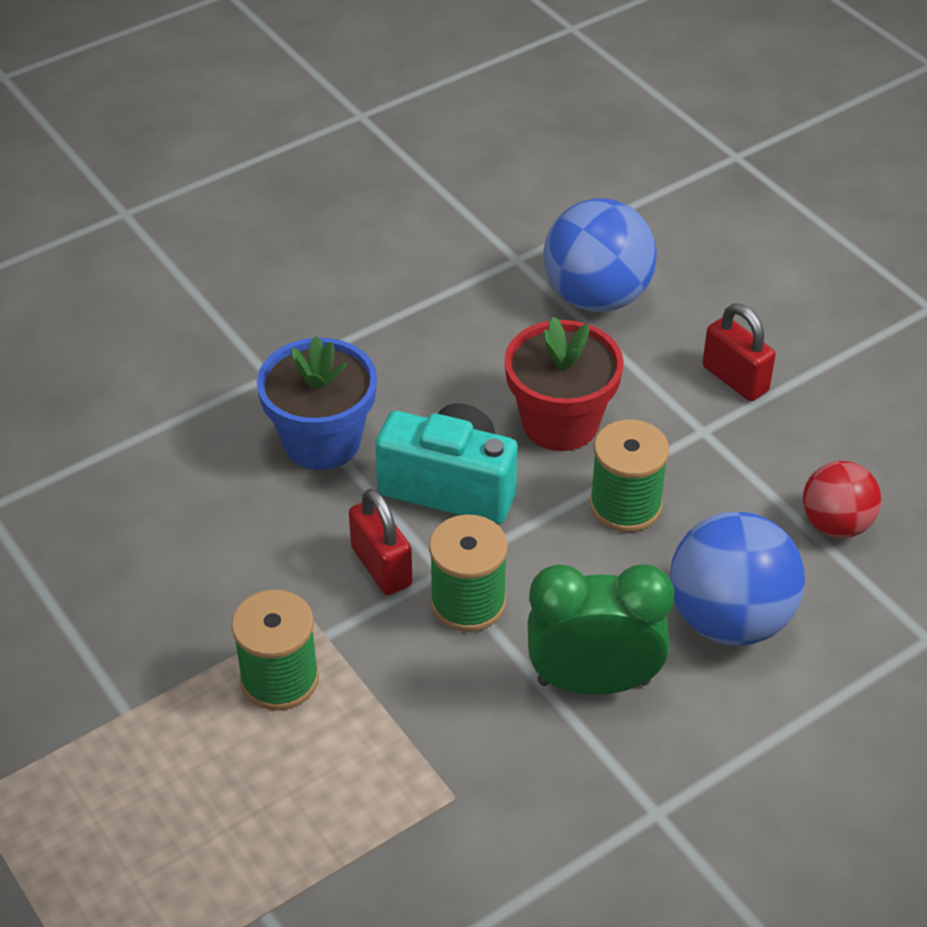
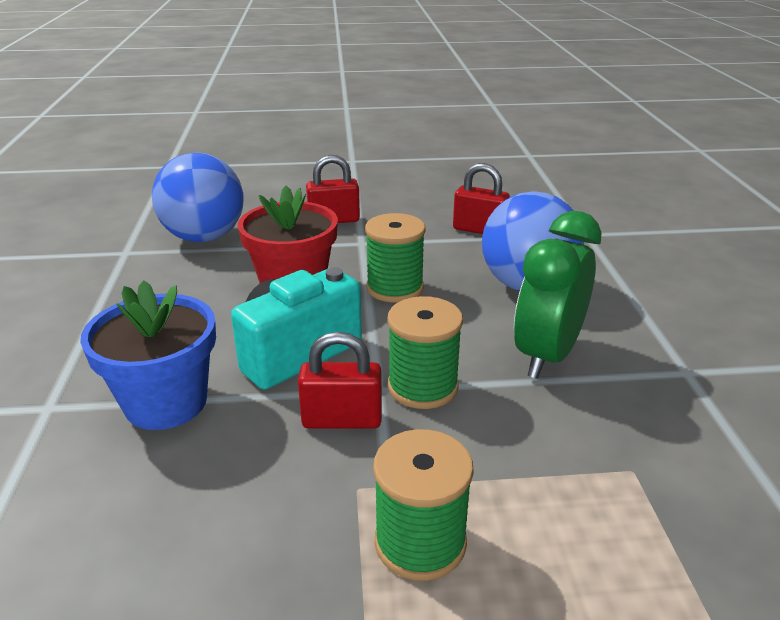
camera: 60 degrees left, 15 degrees down
red ball [803,461,882,538] -> red padlock [453,163,510,234]

